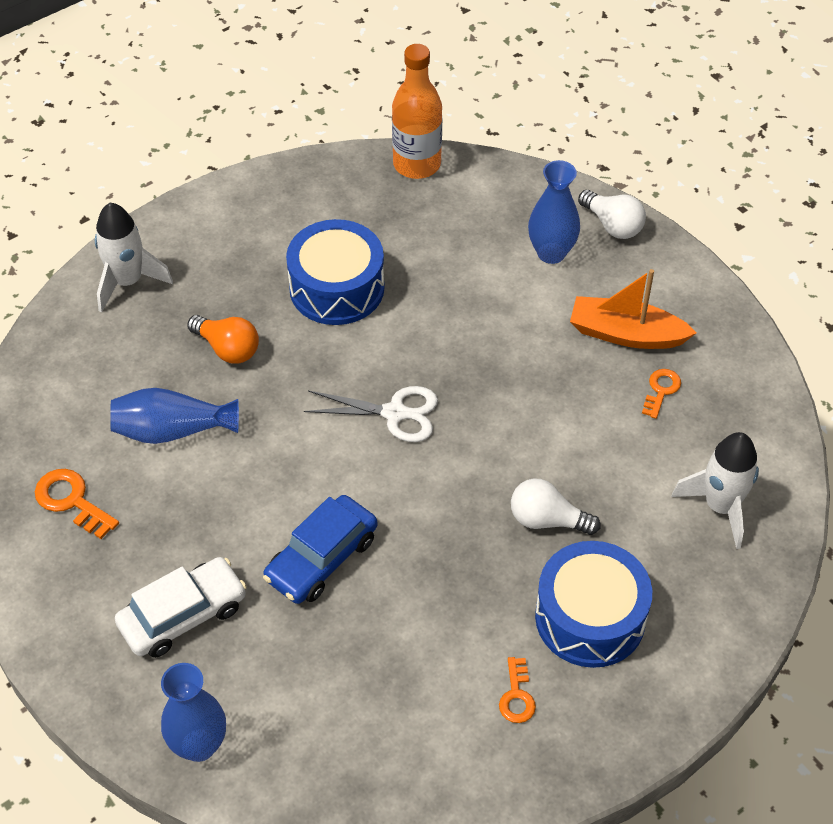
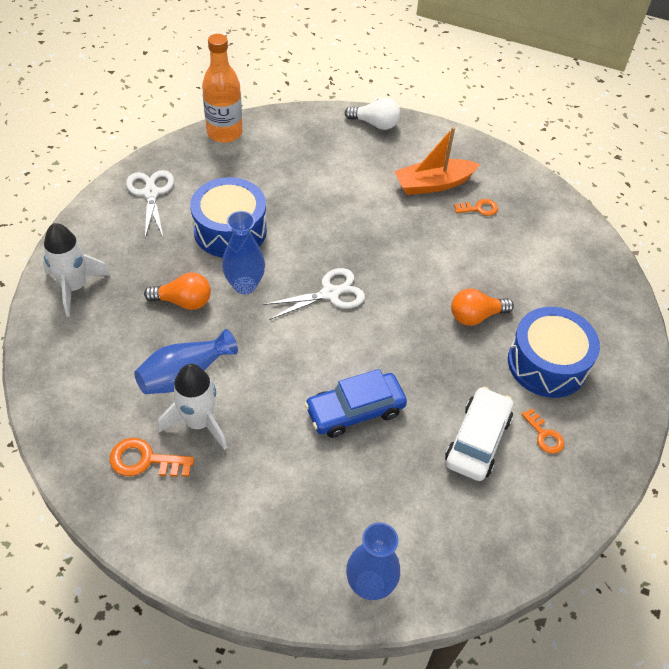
camera: 35 degrees left, 0 degrees up
white car [115,557,247,658] -> white car moved to [445,387,513,481]
blue car [263,495,377,604] -> blue car turned 60 degrees clockwise [304,369,407,438]
white light bulb [511,478,600,535] -> orange light bulb [451,288,514,326]
blue vase [528,160,580,264] -> blue vase moved to [222,211,265,294]
orange key [642,369,681,419] -> orange key turned 90 degrees clockwise [454,199,498,216]
white rocket [671,432,759,549] -> white rocket moved to [158,364,227,450]
none -> white scissors [126,170,174,238]

